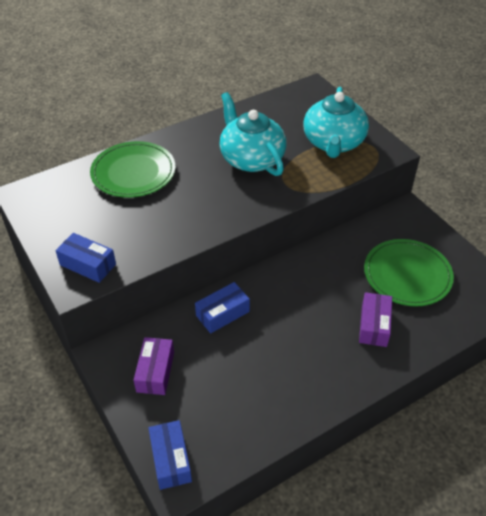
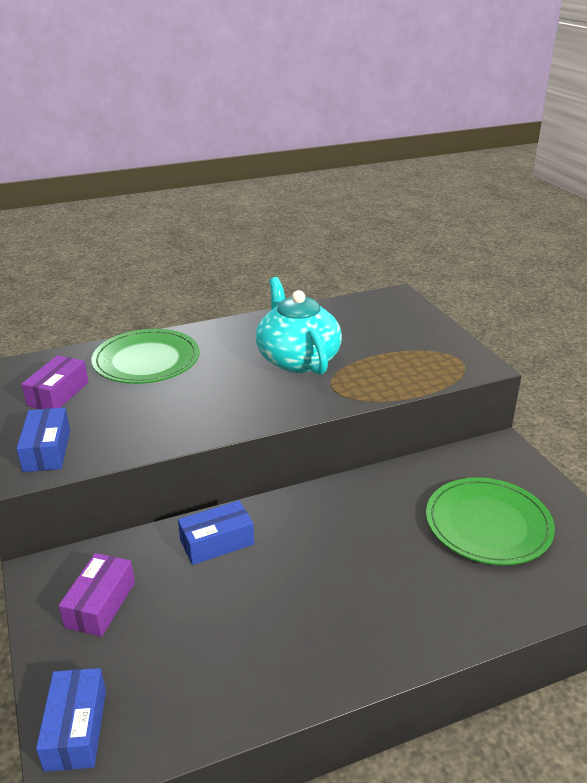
camera: 10 degrees right, 15 degrees down
blue box [55,233,116,283] -> blue box turned 45 degrees clockwise [16,408,70,472]
turquoise teapot [303,87,369,158] -> none
purple box [359,292,392,347] -> purple box moved to [21,355,89,409]

